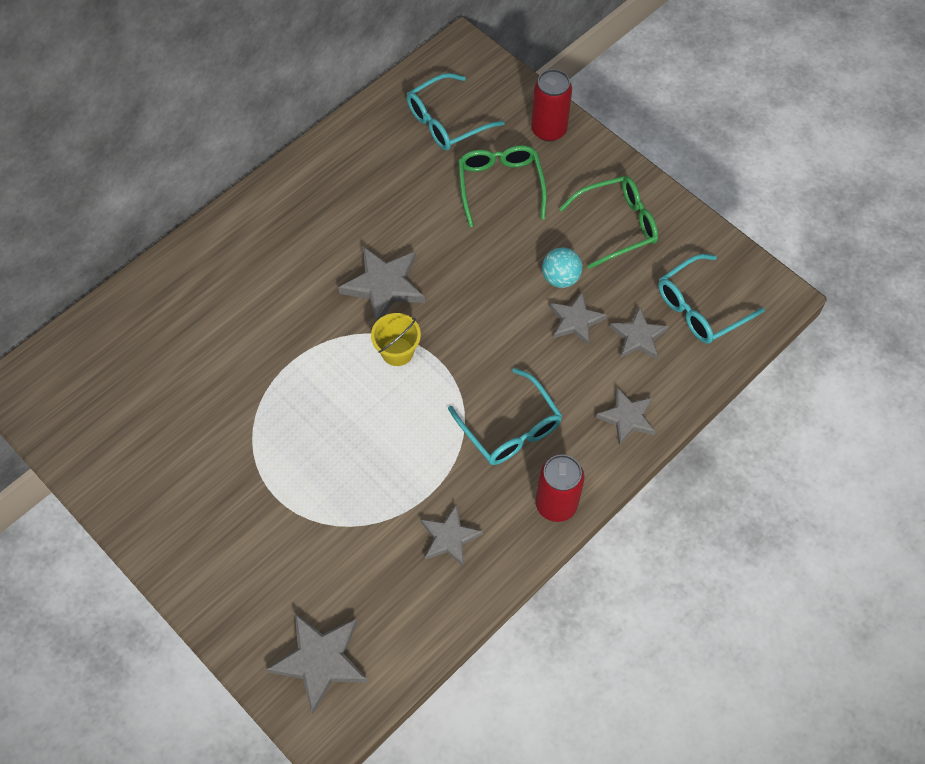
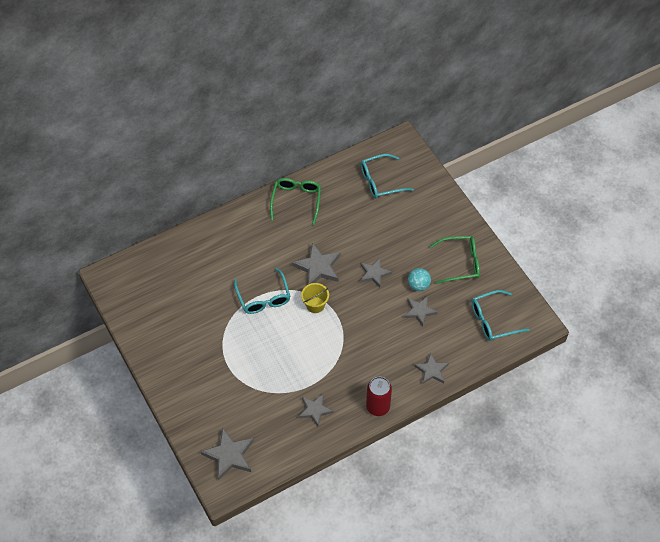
camera: 15 degrees right, 5 degrees down
turquoise glasses [448,368,562,465] -> turquoise glasses moved to [234,268,290,314]
green glasses [458,145,547,227] -> green glasses moved to [270,178,321,225]
red can [531,69,572,141] -> none
grey star [610,307,669,360] -> grey star moved to [360,258,392,288]

